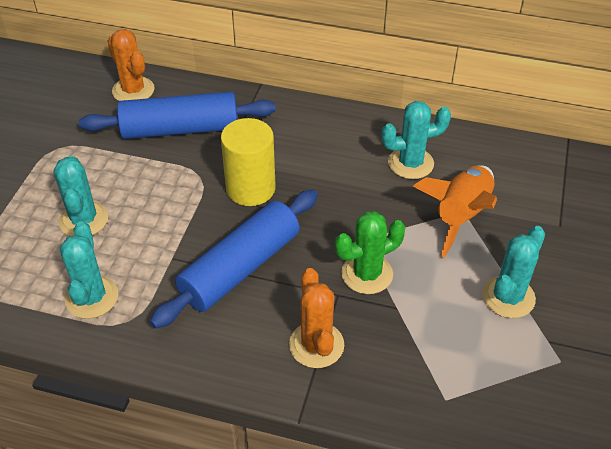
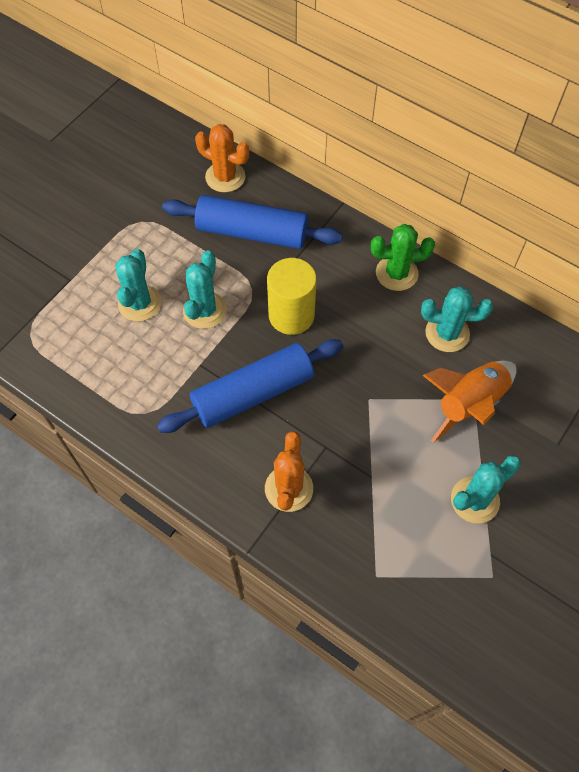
camera: 20 degrees right, 15 degrees up
turquoise cactus [60,221,118,319] -> turquoise cactus moved to [183,250,227,329]
orange cactus [108,29,155,101] -> orange cactus turned 45 degrees counterclockwise [195,124,249,192]
green cactus [335,211,405,294] -> green cactus moved to [371,224,435,291]

